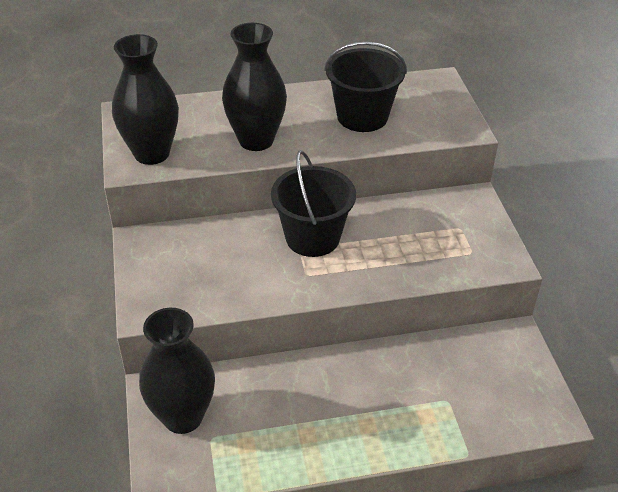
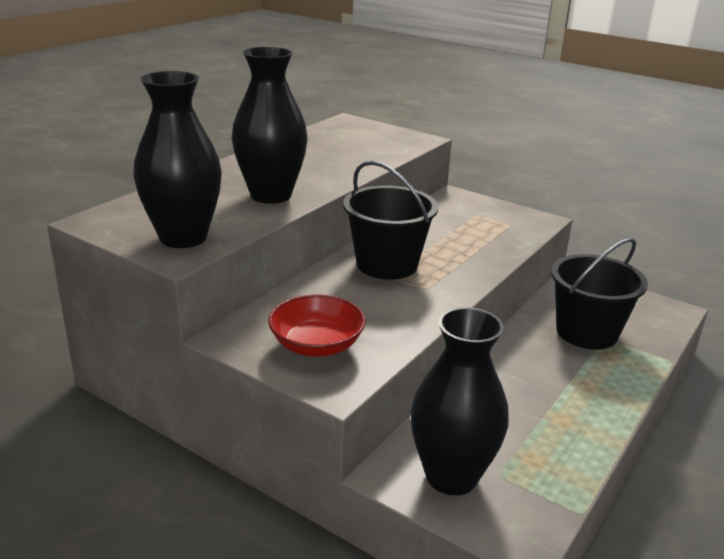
camera: 45 degrees left, 15 degrees down
black bucket [324,42,407,132] -> black bucket moved to [551,238,648,350]
none -> red bowl [268,295,366,357]

